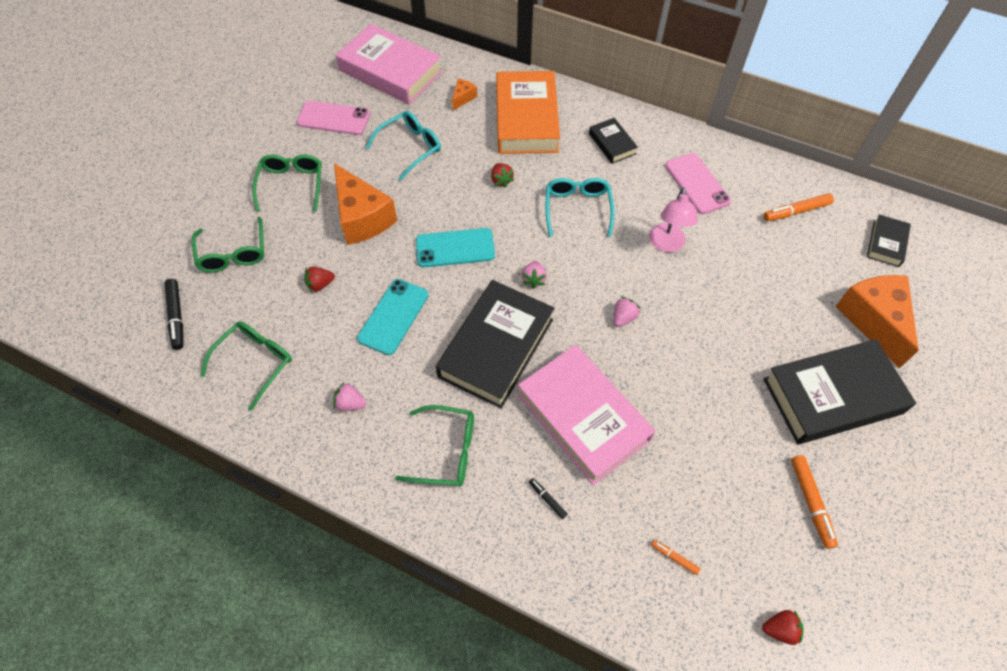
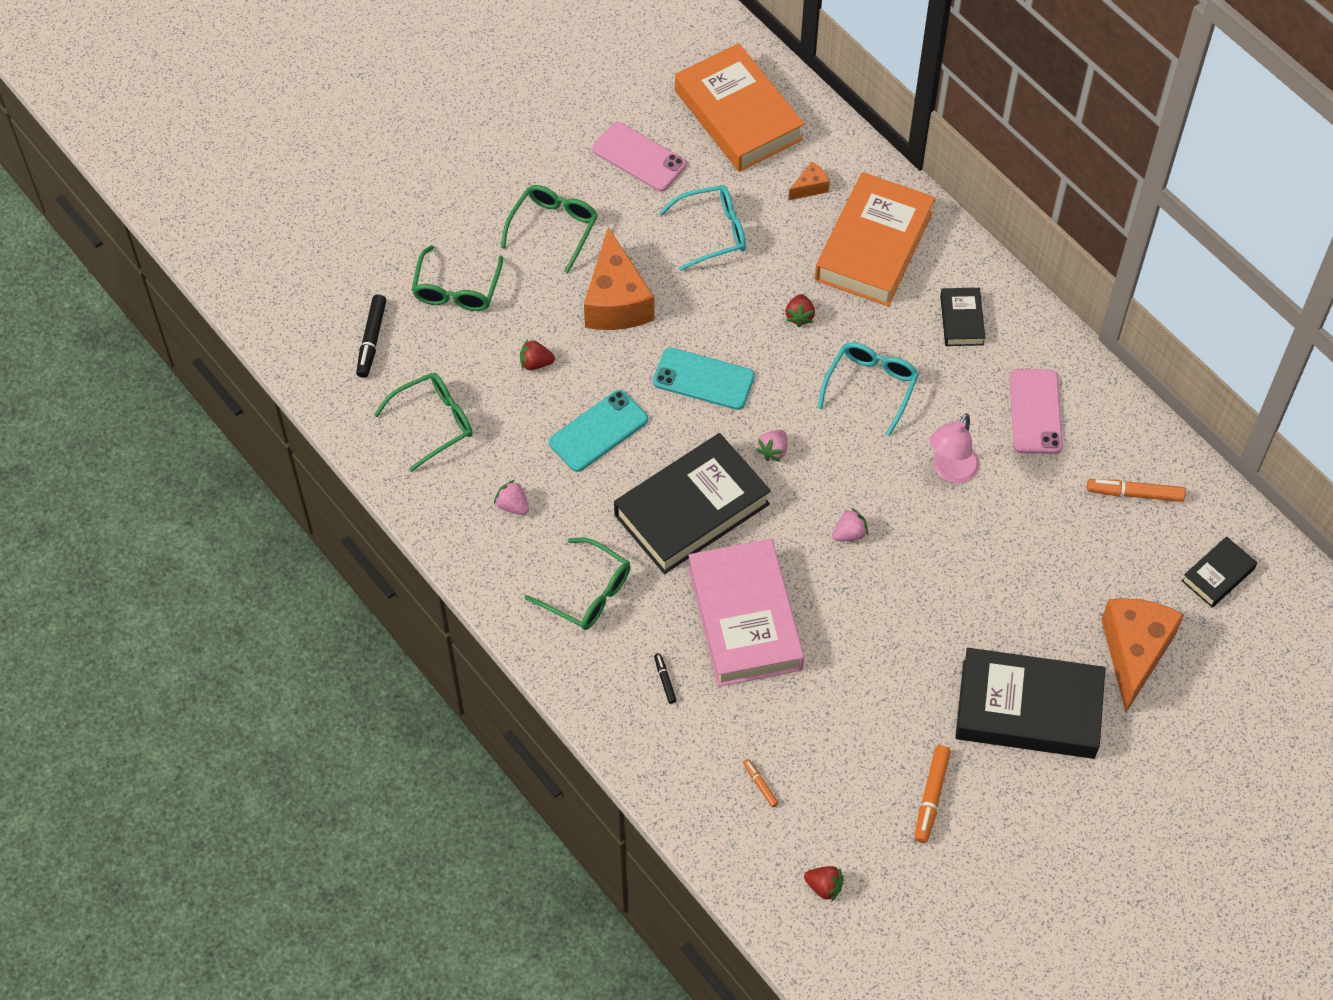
camera: 25 degrees right, 0 degrees up
pink book [336,24,443,105] -> orange book [675,43,804,172]

